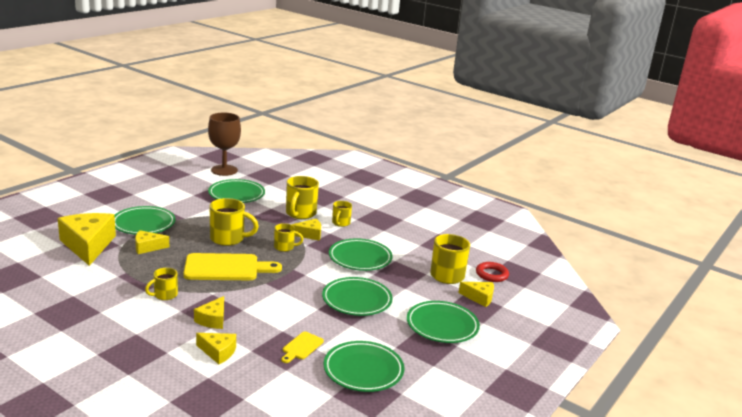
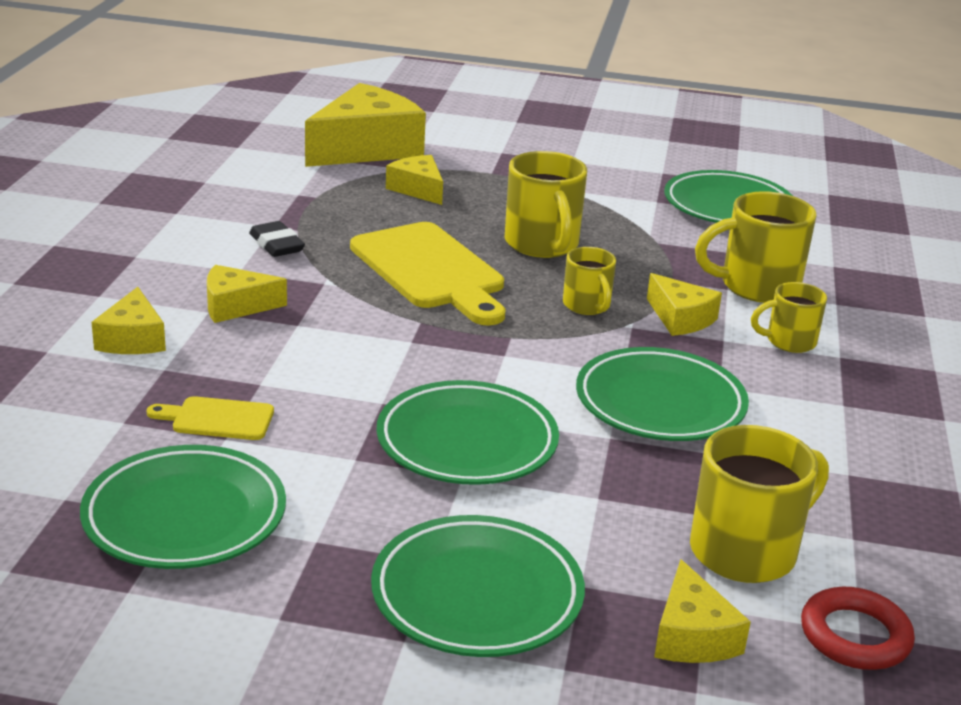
camera: 65 degrees right, 5 degrees up
green plate [115,206,176,235] -> none
yellow mug [145,268,178,300] -> black eraser [249,221,305,257]
brown goblet [208,113,241,176] -> none

